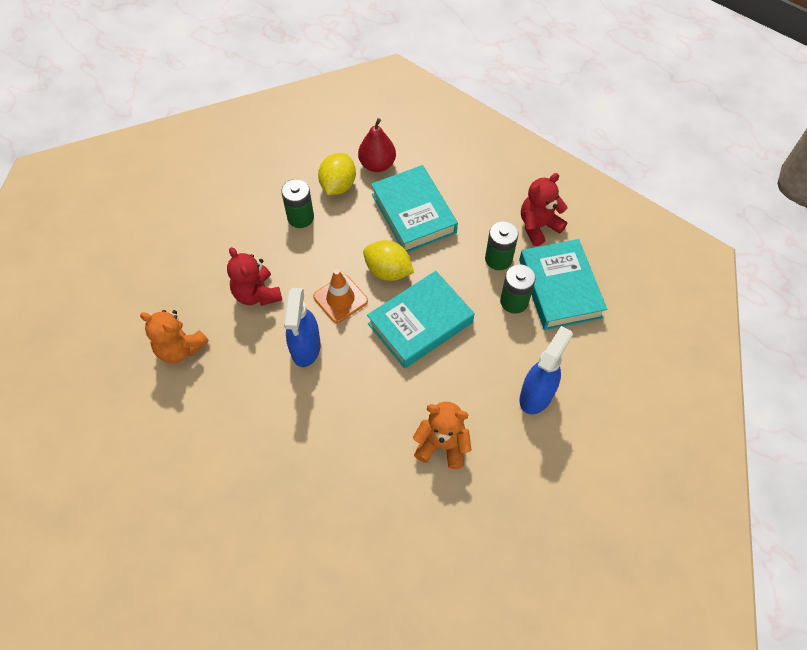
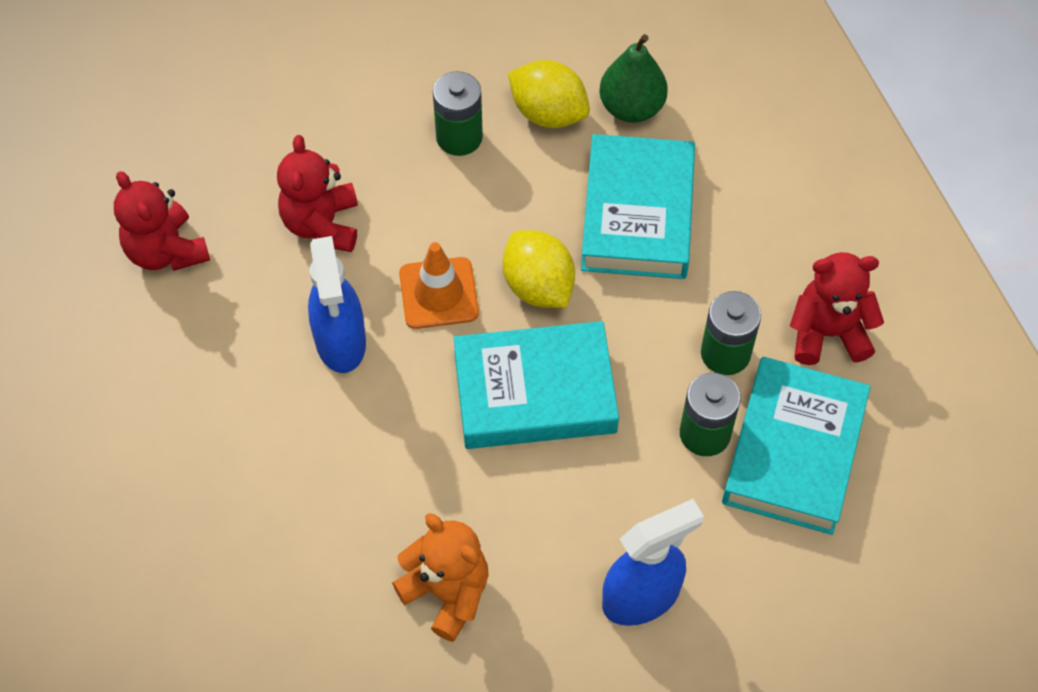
camera: 30 degrees right, 0 degrees up
orange teddy bear [140,310,209,363] -> red teddy bear [114,171,210,271]
blue spray bottle [283,288,321,367] -> blue spray bottle turned 45 degrees counterclockwise [308,236,366,373]
yellow lemon [318,153,356,195] -> yellow lemon turned 75 degrees clockwise [508,60,590,128]
red pear [358,118,396,172] -> green pear [599,34,668,123]

